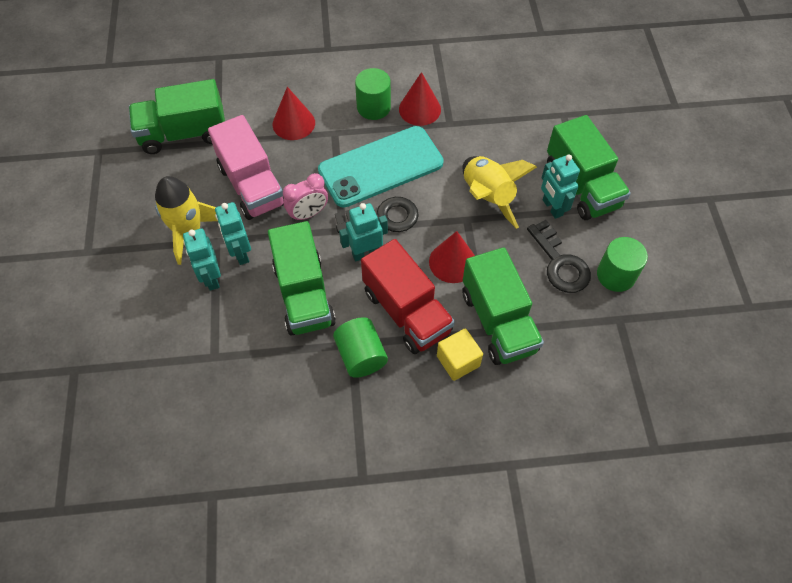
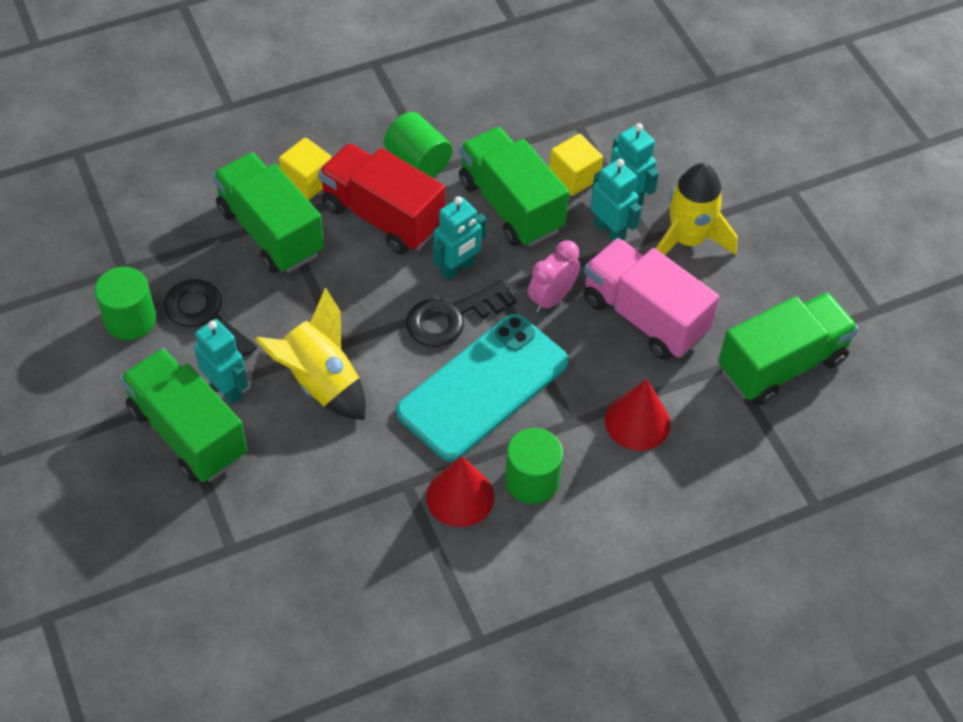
camera: 160 degrees right, 5 degrees down
red cone [429,231,475,283] -> none
none -> yellow cube [549,134,603,196]

